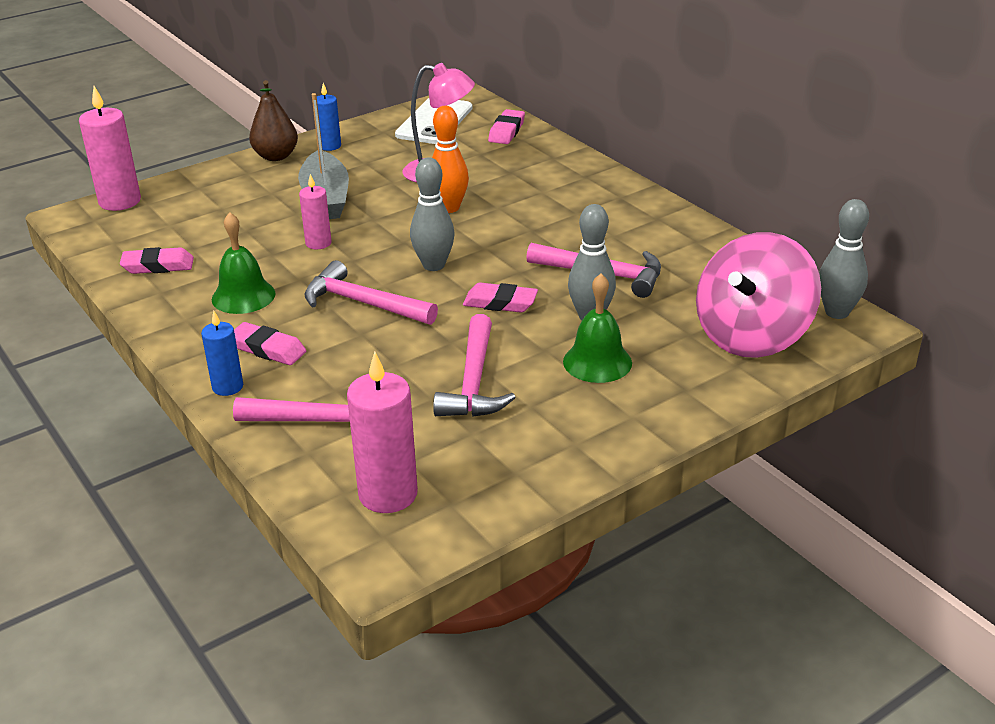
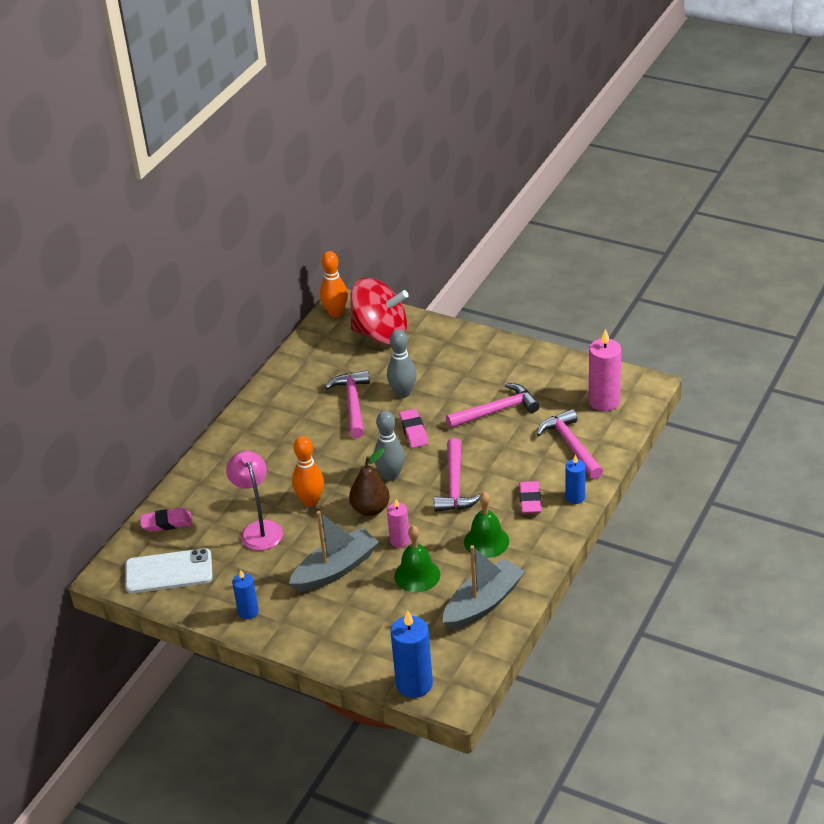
camera: 115 degrees left, 5 degrees up
pink candle [79,86,141,211] -> blue candle [390,610,433,698]
pink eraser [120,247,194,274] -> grey boat [443,545,525,630]
brown pear [249,80,298,161] -> brown pear moved to [349,448,390,516]
green bell [563,274,632,383] -> green bell moved to [394,526,440,592]
pink spinning top [696,232,821,358] -> red spinning top [350,278,409,345]
grey bowling pin [819,199,869,319] -> orange bowling pin [320,251,348,317]

